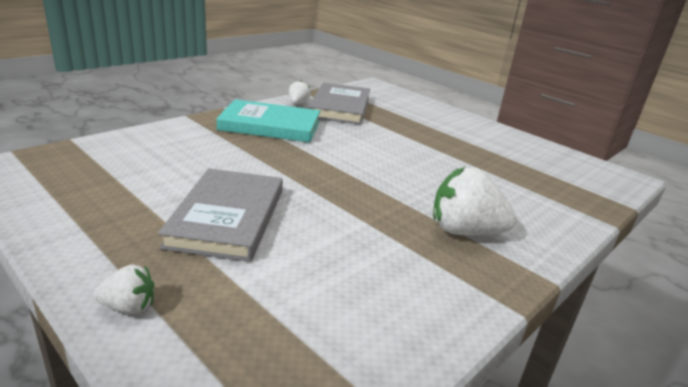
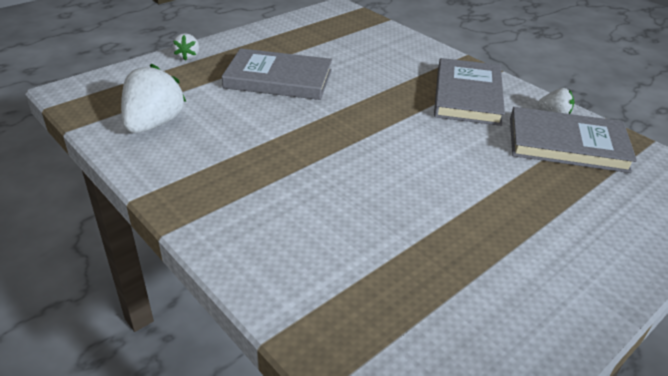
camera: 95 degrees right, 10 degrees up
turquoise book [217,99,320,142] -> grey book [434,58,505,126]
white strawberry [433,167,517,235] -> white strawberry moved to [121,64,186,133]

